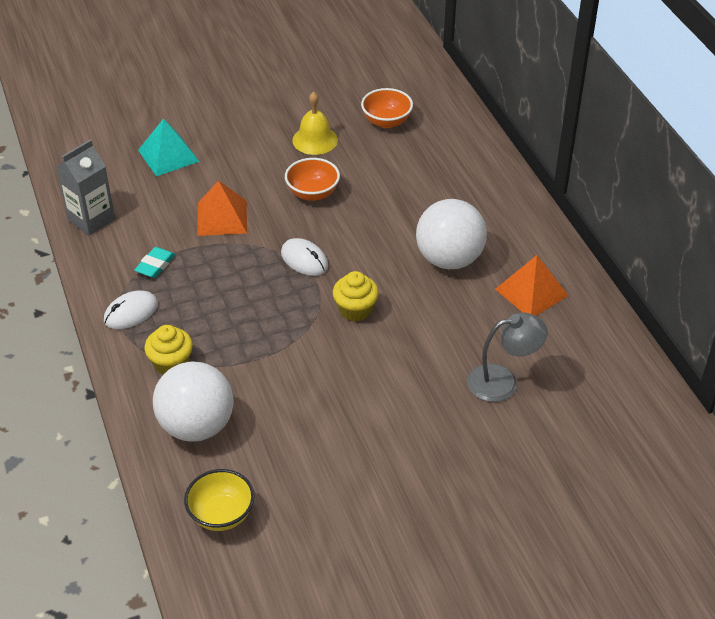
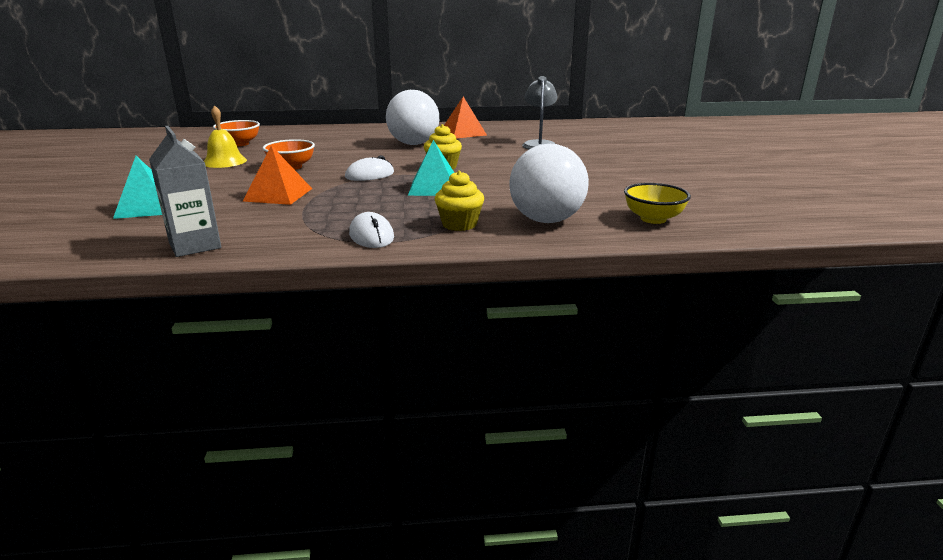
camera: 75 degrees left, 20 degrees down
turquoise eraser [134,247,175,278] -> none
none -> turquoise pyramid [408,140,454,196]

